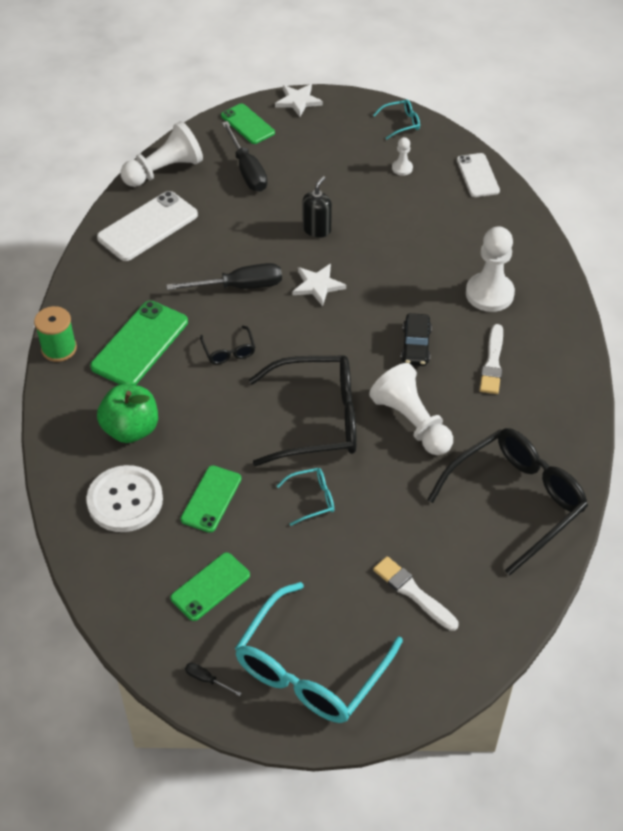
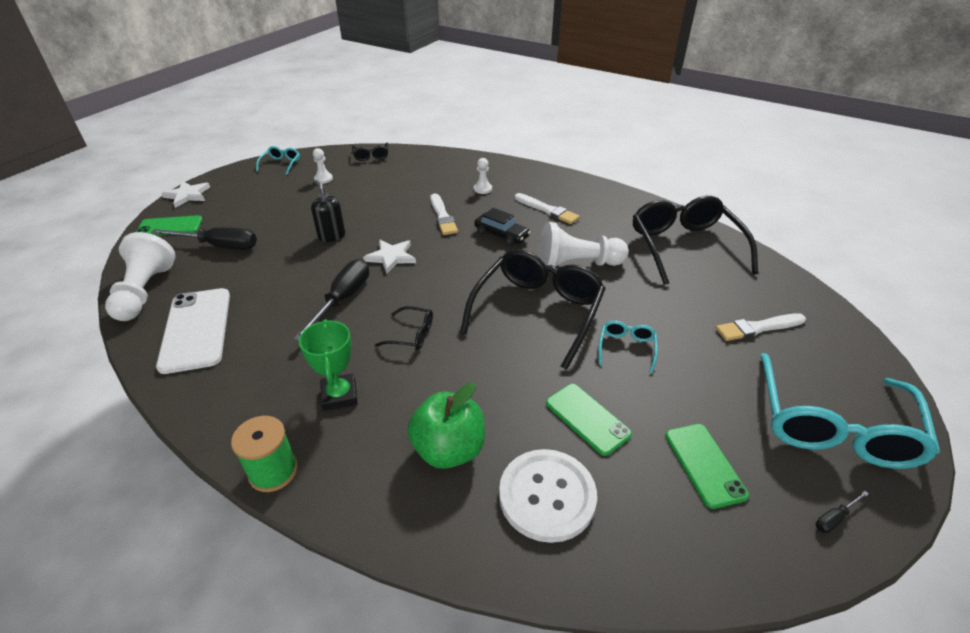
camera: 60 degrees left, 10 degrees down
green phone [90,301,188,385] -> green trophy [299,319,357,411]
turquoise glasses [235,582,403,723] -> turquoise glasses turned 45 degrees clockwise [760,353,940,469]
white phone [457,153,500,197] -> black glasses [352,143,388,161]
white pawn [466,226,515,312] -> white pawn [474,158,492,194], size x0.47
none -> white brush [430,193,458,235]

